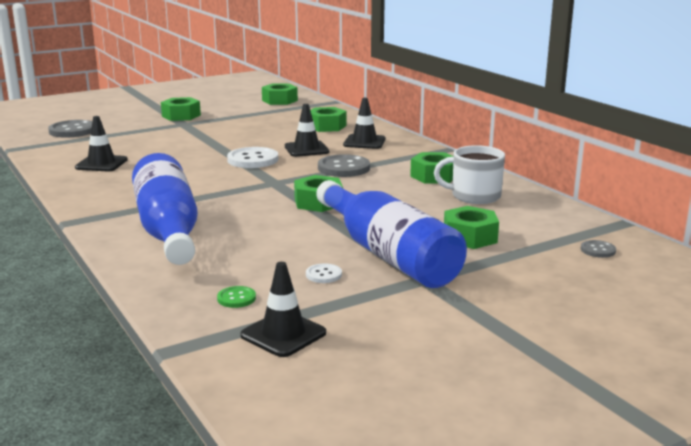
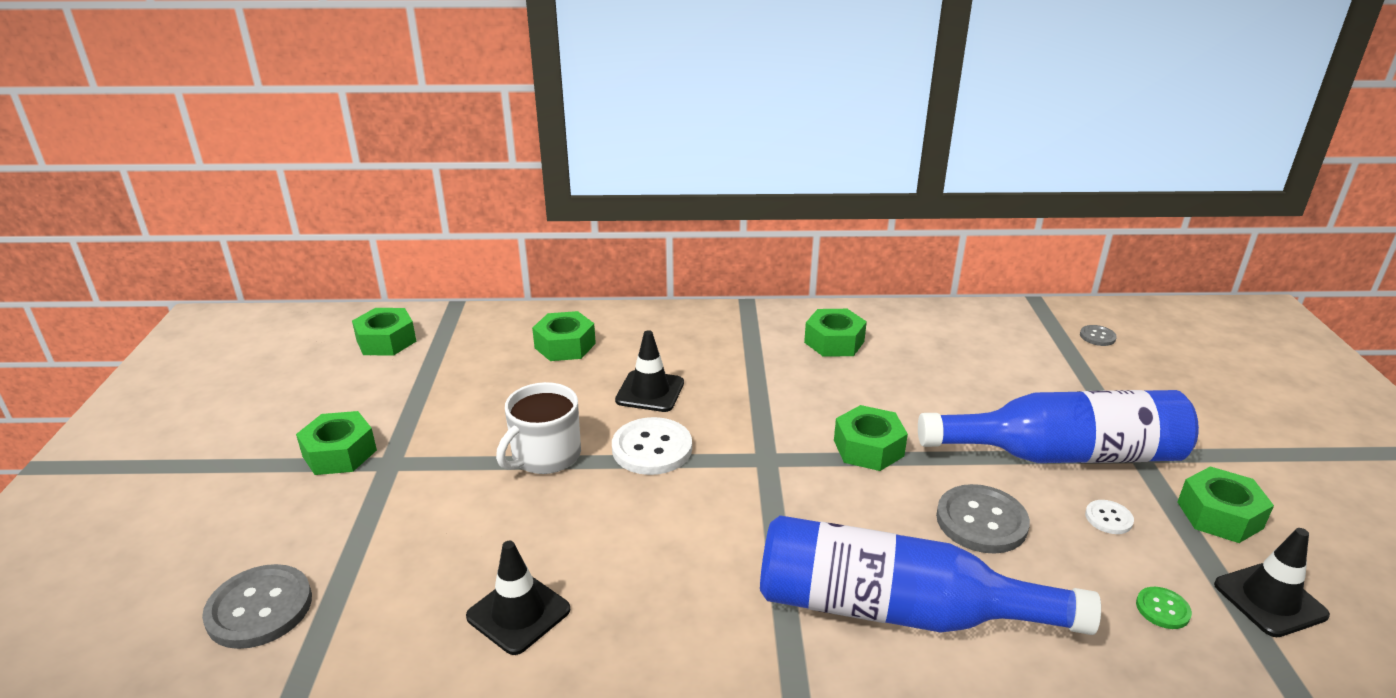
camera: 60 degrees left, 10 degrees up
grey button [318,154,370,177] -> grey button moved to [936,484,1030,554]
black traffic cone [343,98,385,149] -> none
white mug [434,145,505,204] -> white mug moved to [496,382,581,474]
green nut [444,206,499,249] -> green nut moved to [1177,466,1274,543]

